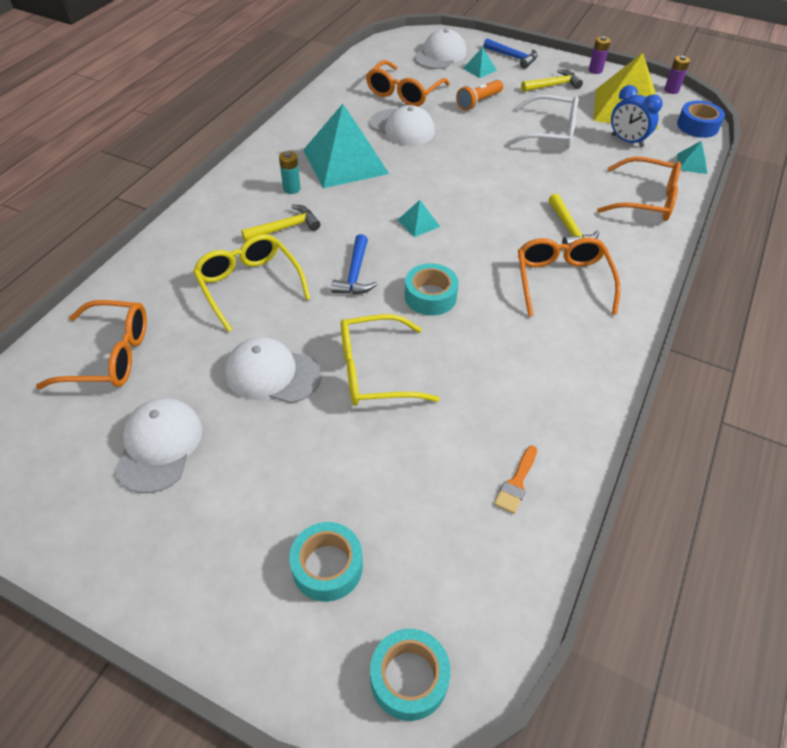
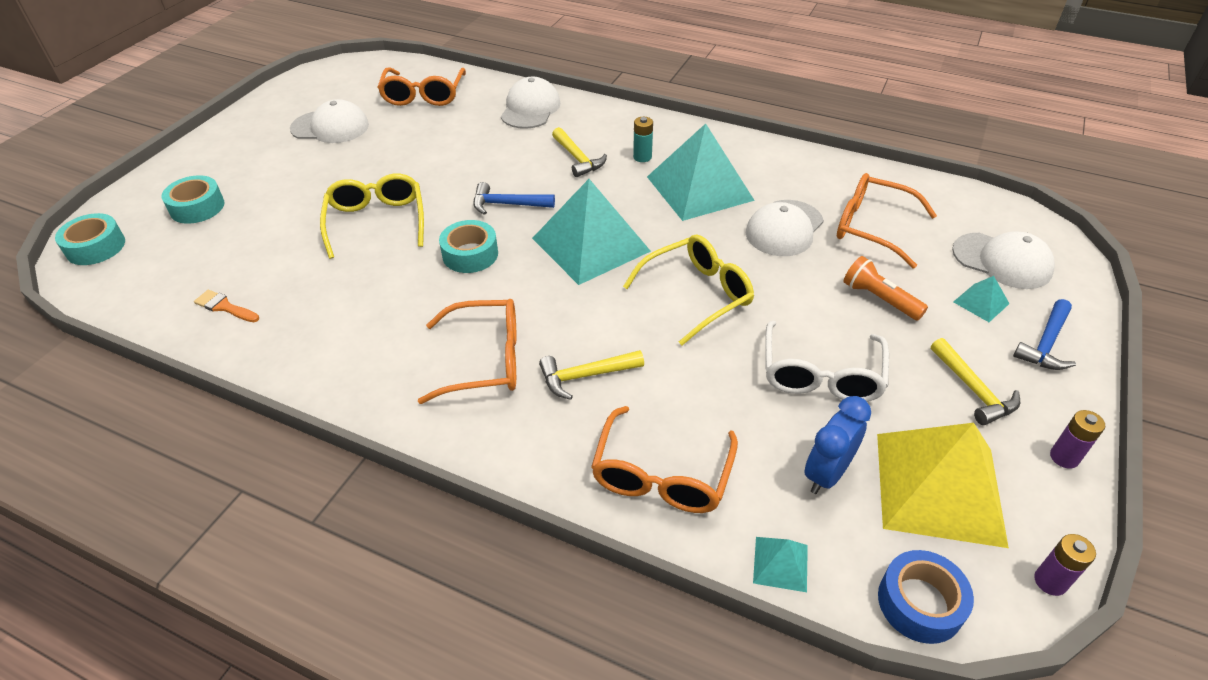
camera: 90 degrees right, 5 degrees down
yellow glasses [193,234,311,332] -> yellow glasses moved to [623,235,754,345]
white cap [225,337,322,403] -> white cap moved to [501,77,561,129]
turquoise pyramid [397,200,440,237] -> turquoise pyramid [532,179,651,285], size x2.37

